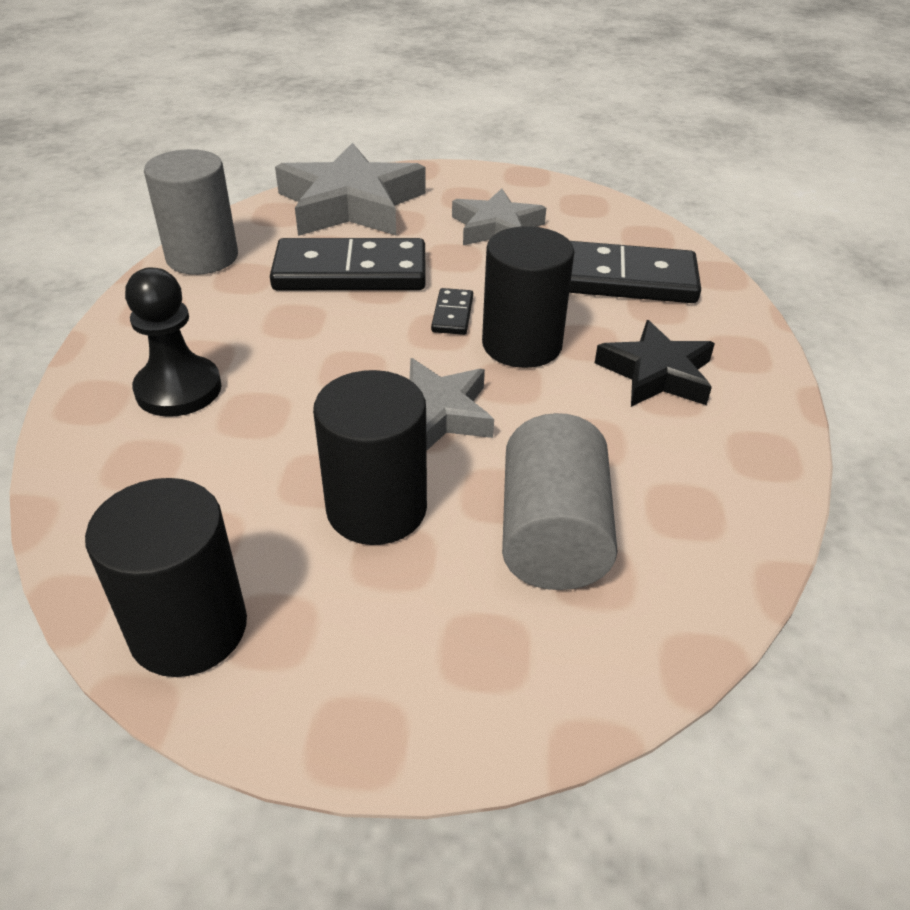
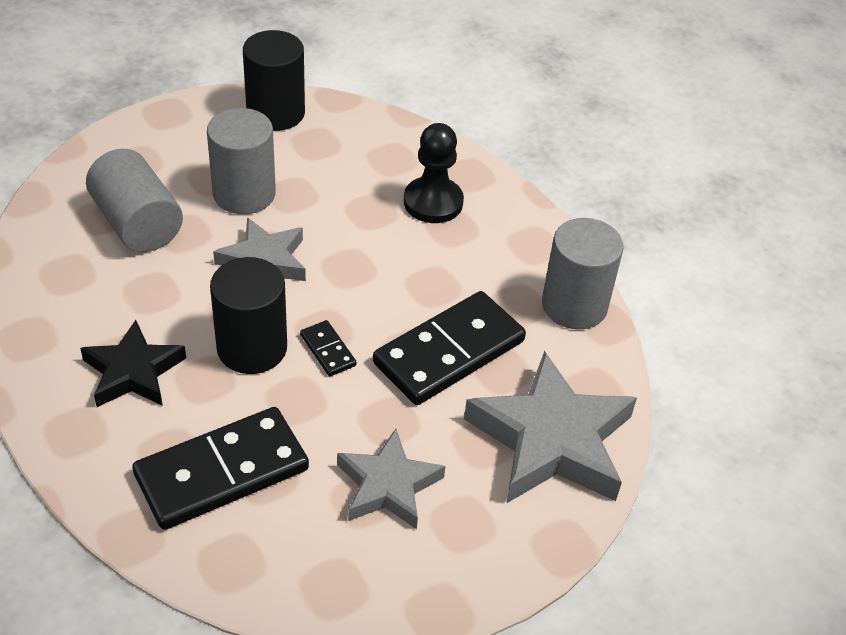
camera: 140 degrees right, 5 degrees up
black cylinder [313,370,427,545] -> grey cylinder [207,108,276,214]

